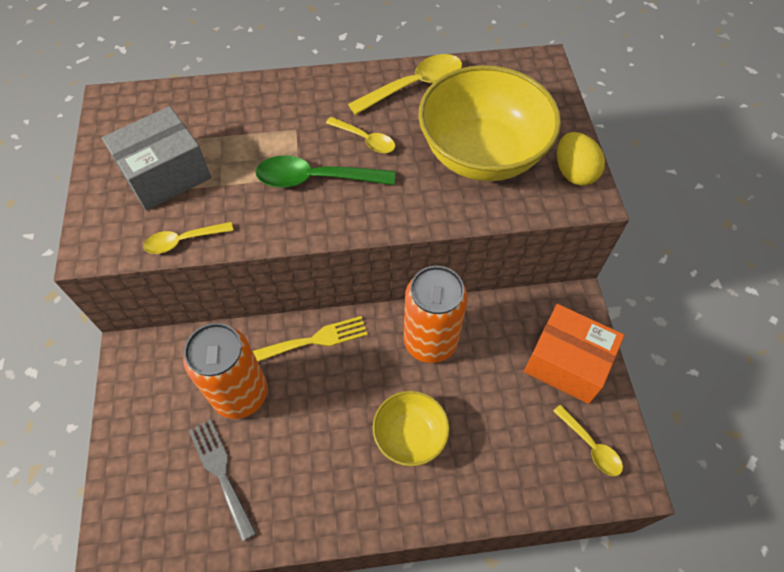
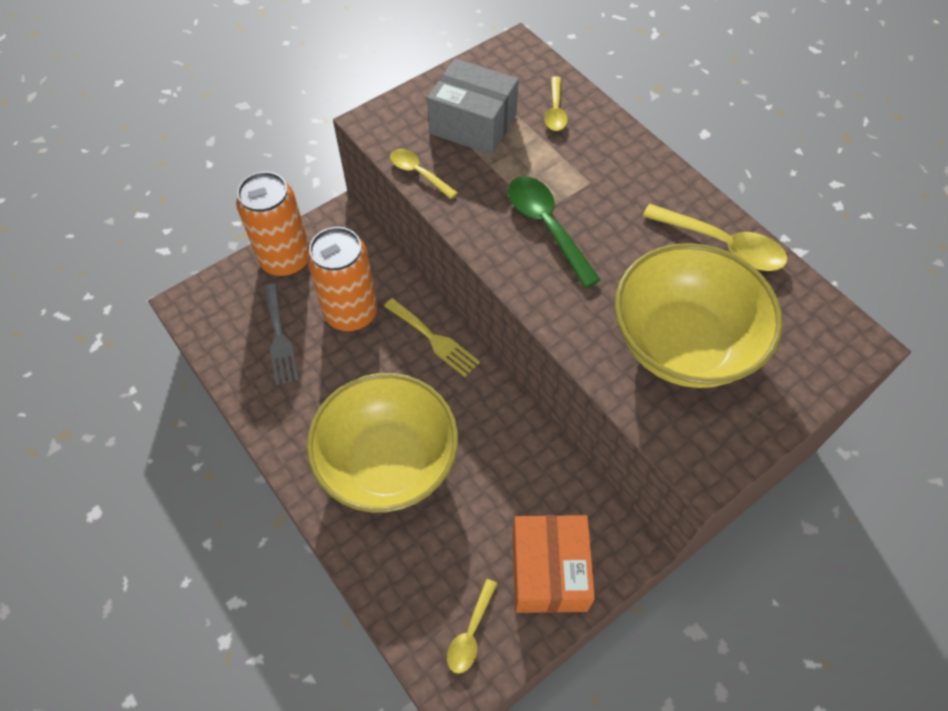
camera: 60 degrees right, 0 degrees up
grey fork [189,419,256,542] -> grey fork turned 135 degrees clockwise [264,284,299,385]
yellow spoon [326,117,395,153] -> yellow spoon moved to [544,76,568,131]
yellow bowl [373,391,450,466] -> yellow bowl [307,373,458,513], size x1.88
orange can [404,266,468,363] -> orange can moved to [236,172,309,277]
yellow egg [557,132,605,186] -> none

